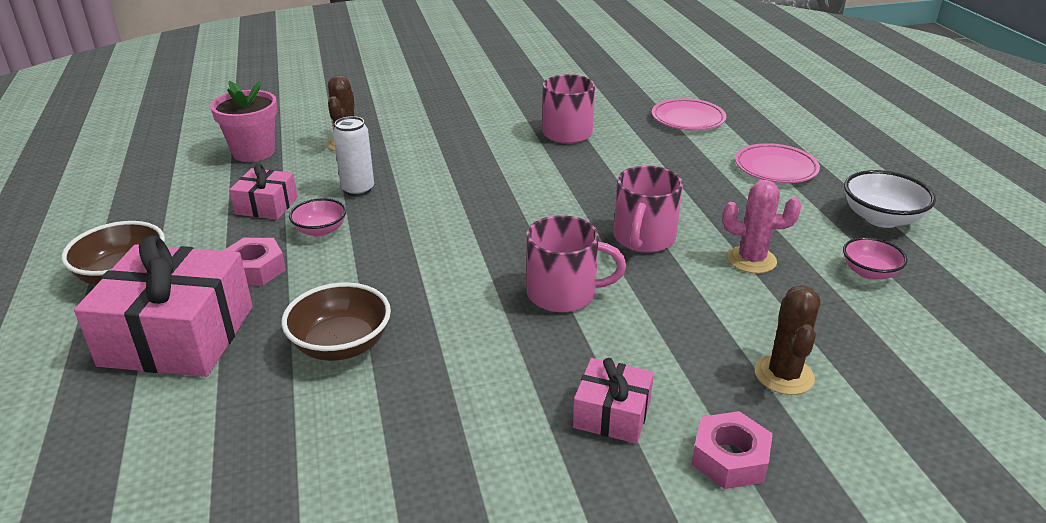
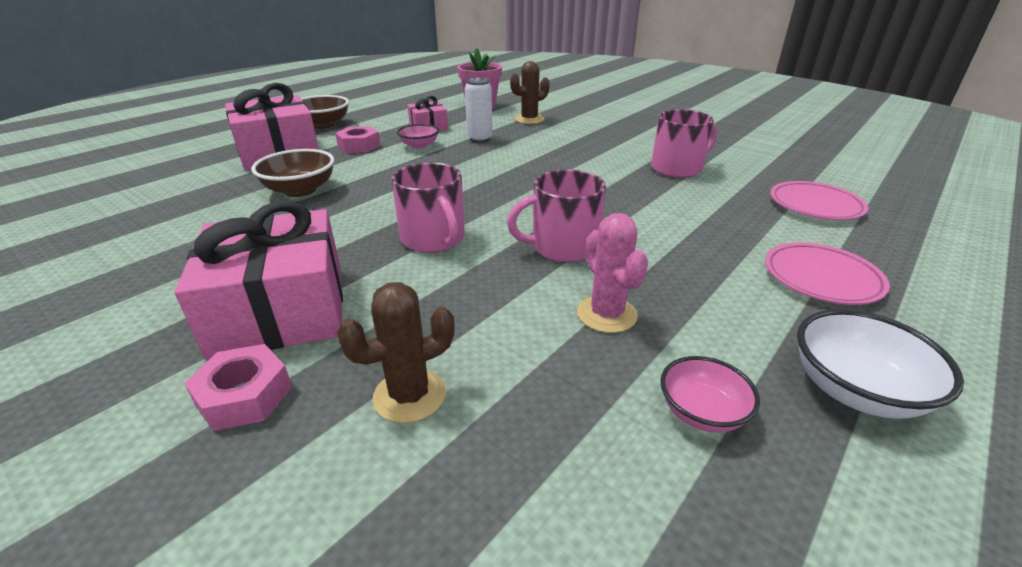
camera: 55 degrees right, 0 degrees up
pink gift [573,358,654,444] -> pink gift [175,201,343,360], size x1.95

